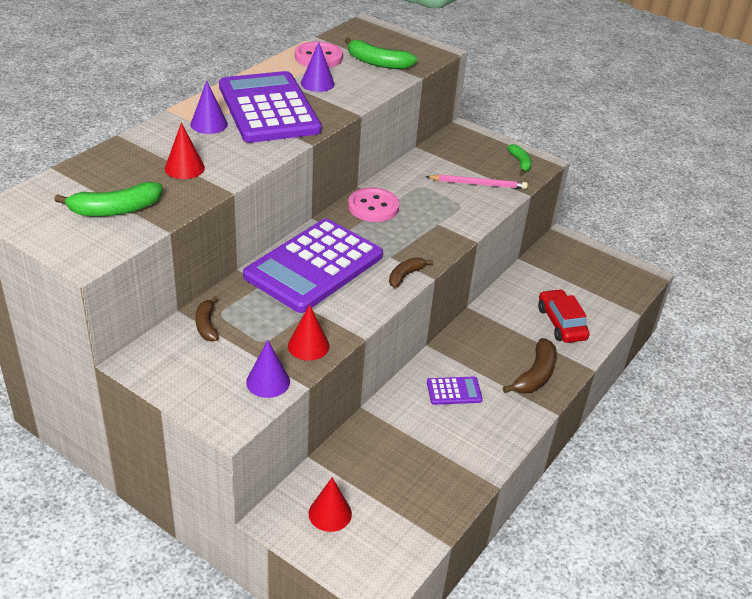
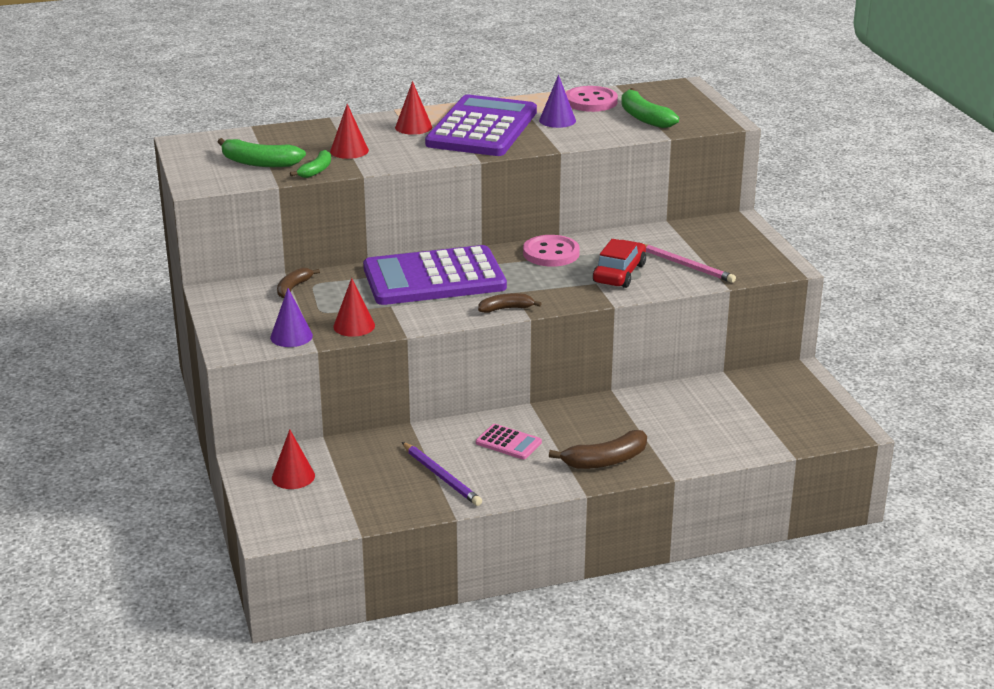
camera: 40 degrees right, 10 degrees down
purple cone [191,81,228,134] -> red cone [395,81,432,135]
purple calculator [427,377,483,405] -> pink calculator [476,424,542,459]
green banana [507,144,532,174] -> green banana moved to [290,150,331,178]
red car [538,289,590,343] -> red car moved to [593,239,646,288]
none -> purple pencil [402,442,482,506]

